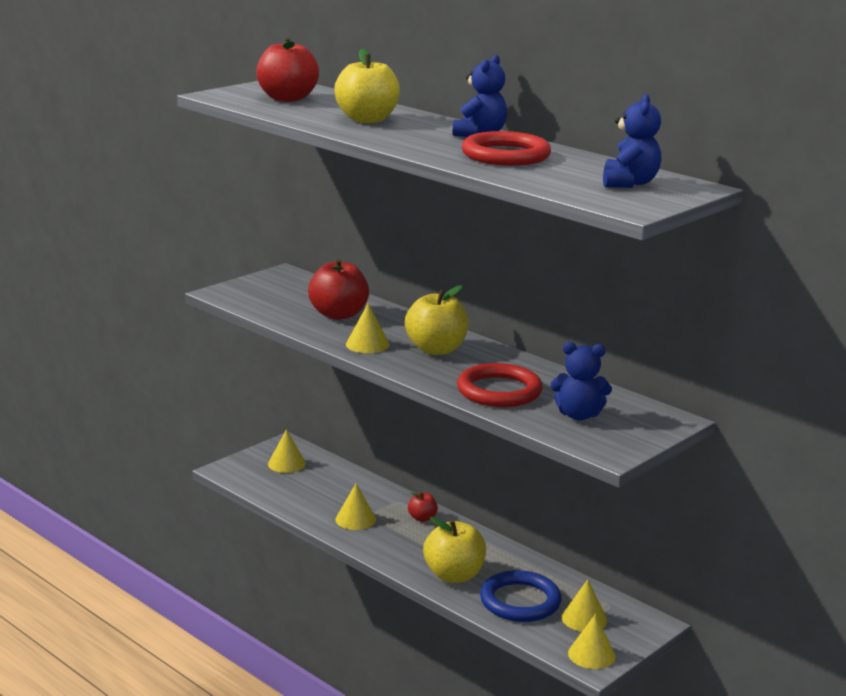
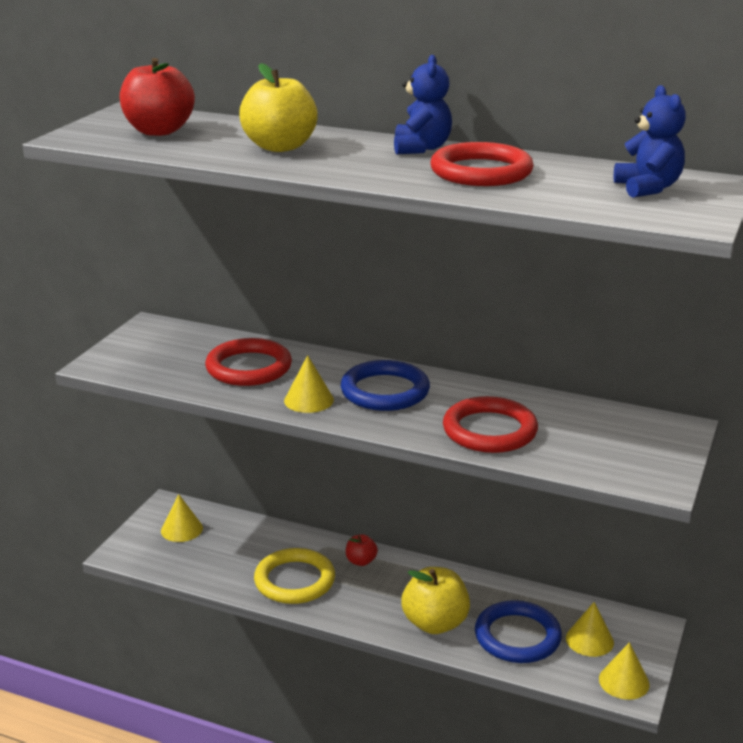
camera: 20 degrees left, 5 degrees up
red apple [308,259,369,320] -> red ring [205,338,292,386]
yellow cone [335,483,376,530] -> yellow ring [254,548,335,604]
yellow apple [405,285,468,355] -> blue ring [341,360,430,411]
blue teddy bear [551,342,612,420] -> none

